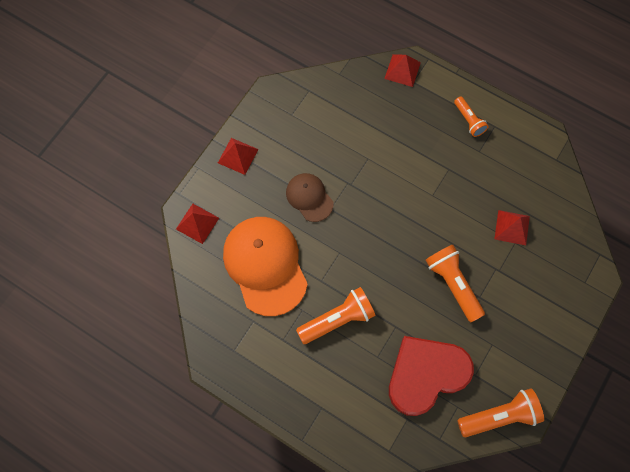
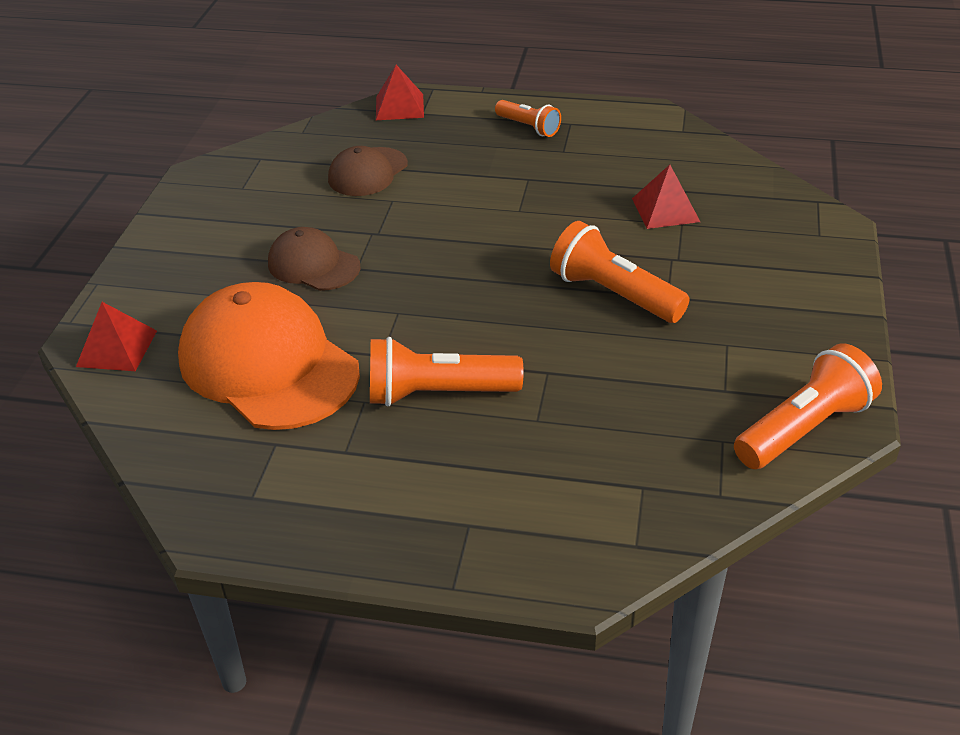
camera: 20 degrees left, 30 degrees down
red pyramid [218,138,258,175] -> none
orange flashlight [296,287,376,344] -> orange flashlight turned 135 degrees counterclockwise [370,337,524,406]
red heart [389,336,474,416] -> none
none -> brown cap [328,146,408,196]

